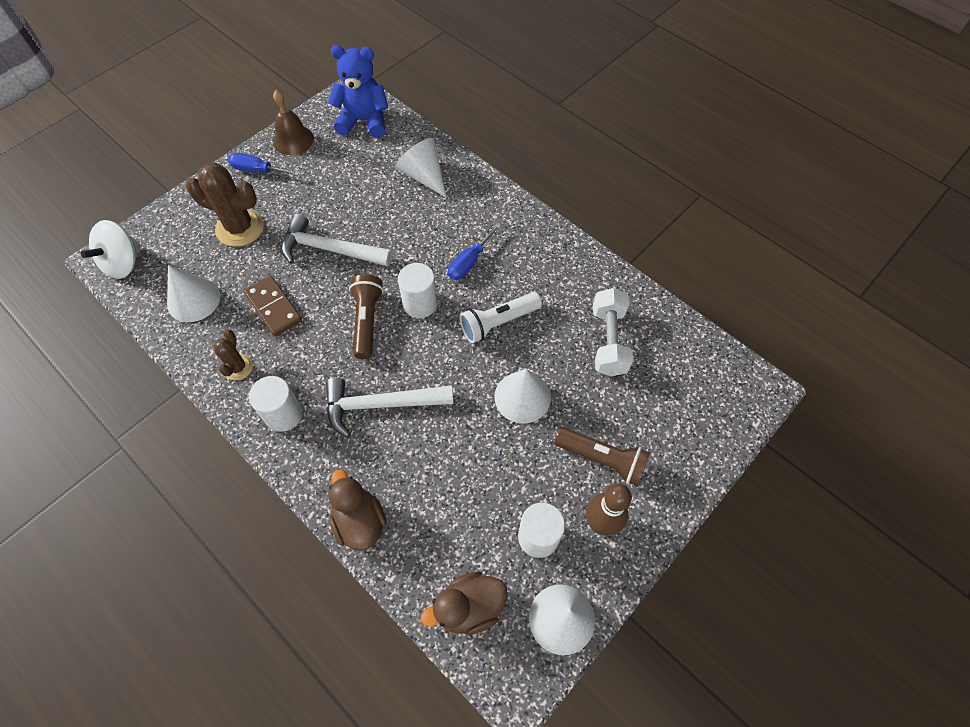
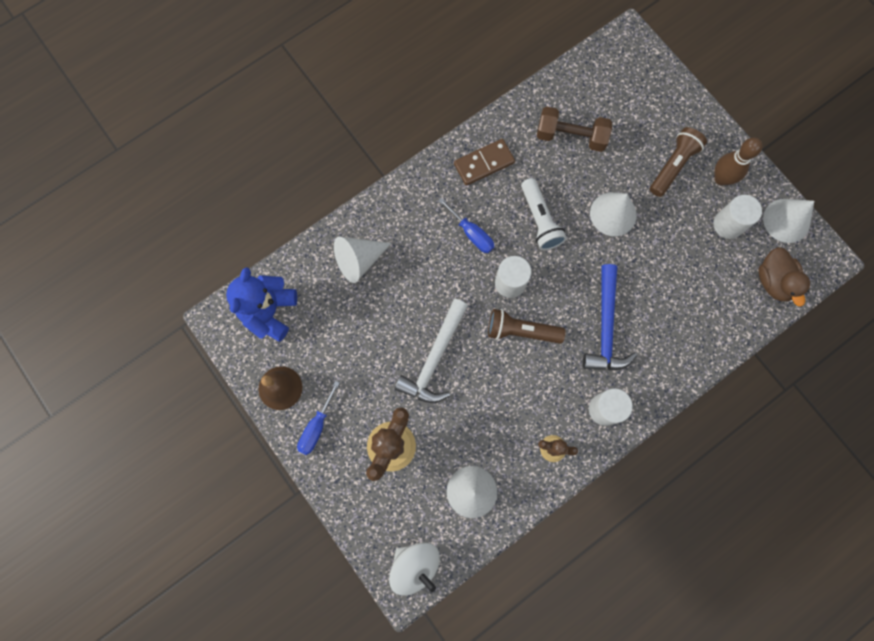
camera: 80 degrees left, 15 degrees up
brown domino [244,275,302,337] -> brown domino moved to [454,139,515,186]
white hammer [326,378,454,437] -> blue hammer [583,264,638,371]
brown duck [328,469,386,551] -> none
white dumbbell [593,288,633,376] -> brown dumbbell [537,106,612,152]

